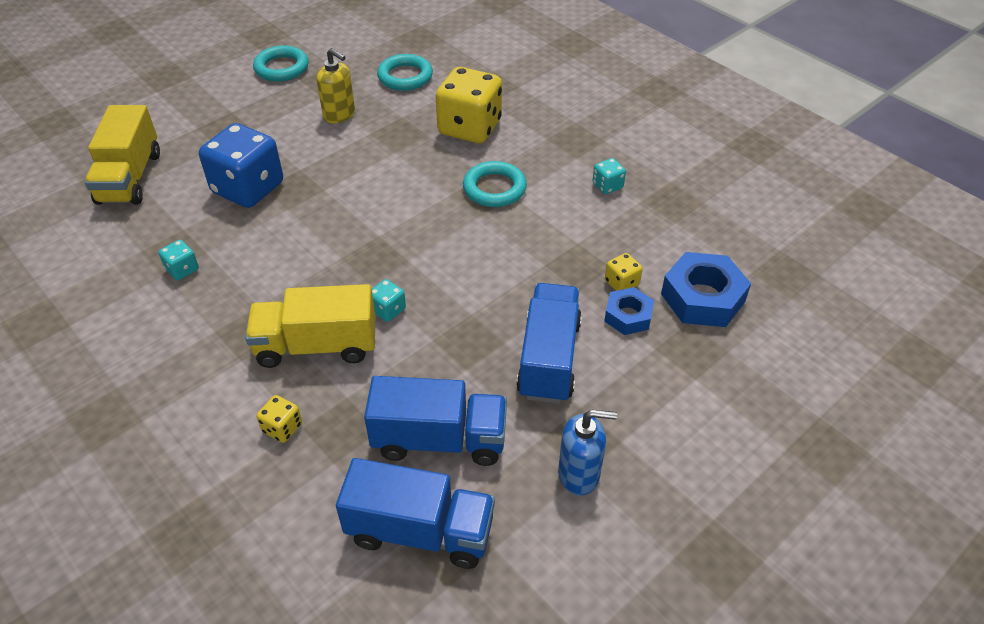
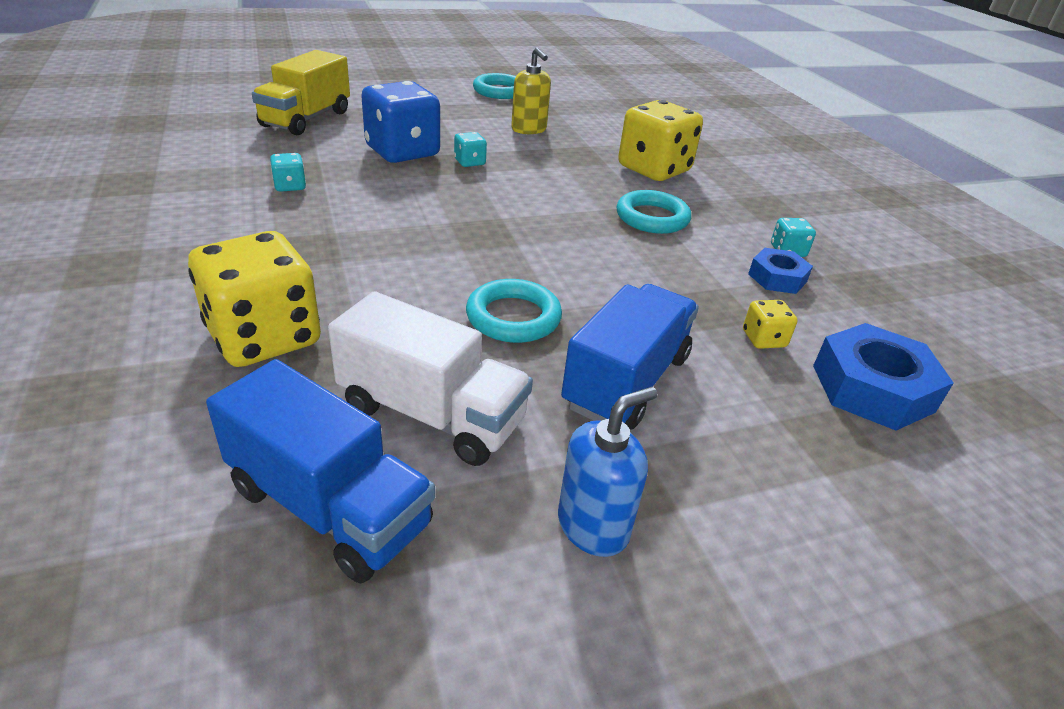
camera: 20 degrees right, 10 degrees down
yellow truck [245,284,376,368] -> none
yellow dice [256,395,302,443] -> yellow dice [188,231,321,367], size x2.29
blue truck [364,376,507,466] -> white truck [328,291,533,466]
turquoise dice [372,279,406,322] -> turquoise dice moved to [454,132,487,167]
turquoise ring [377,54,433,91] -> turquoise ring moved to [466,279,562,343]
blue soap dispenser [558,409,617,496] -> blue soap dispenser turned 60 degrees counterclockwise [558,387,657,557]
blue nut [604,287,654,335] -> blue nut moved to [748,248,813,294]

